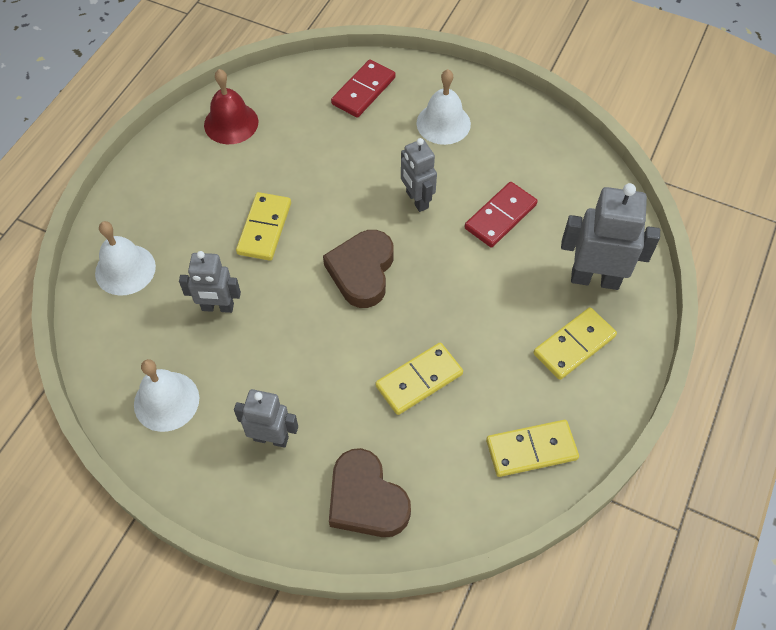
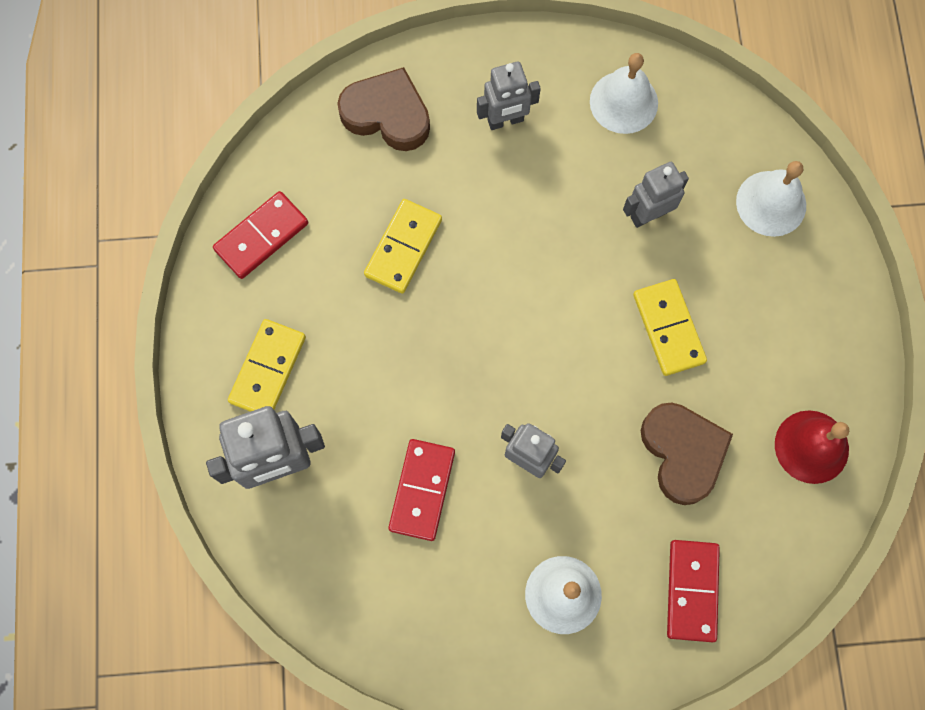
camera: 150 degrees right, 15 degrees up
brown heart [323,230,394,308] -> brown heart moved to [641,403,733,505]
yellow domino [486,420,579,477] -> red domino [213,191,308,279]

